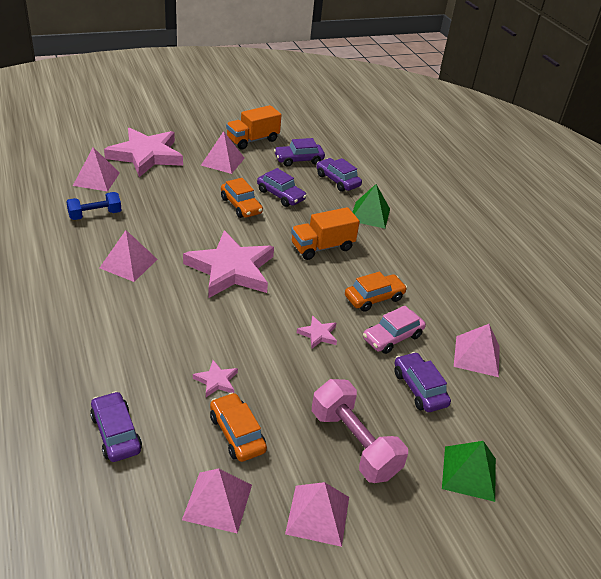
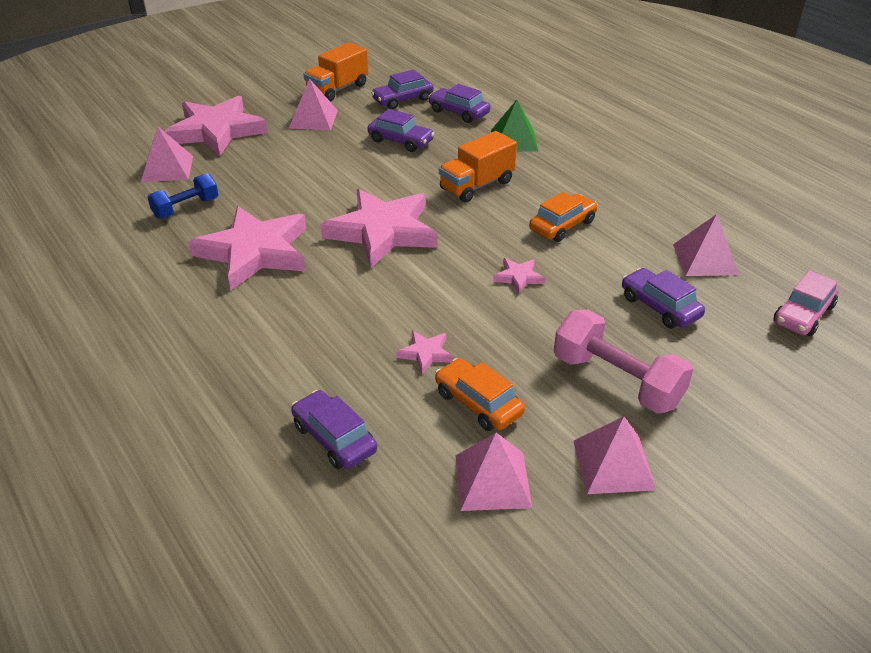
camera: 10 degrees left, 0 degrees up
pink pyramid [100,230,158,282] -> pink star [188,206,306,290]
orange car [221,178,263,218] -> none
pink car [363,306,426,354] -> pink car moved to [774,270,839,336]
green pyramid [442,441,496,502] -> none

